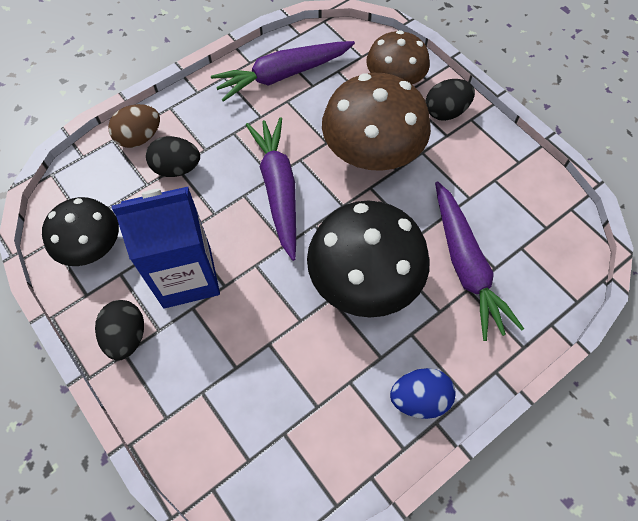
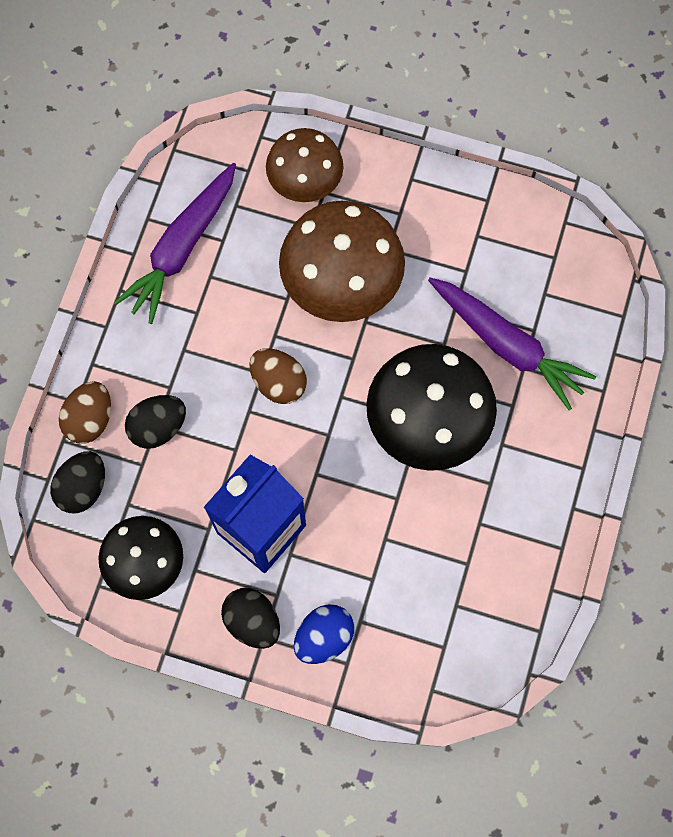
camera: 35 degrees left, 10 degrees up
purple carrot [246,117,296,261] -> brown egg [249,348,307,404]
blue egg [390,368,456,419] -> blue egg moved to [294,604,354,664]
black egg [426,79,475,121] -> black egg moved to [50,451,105,514]

